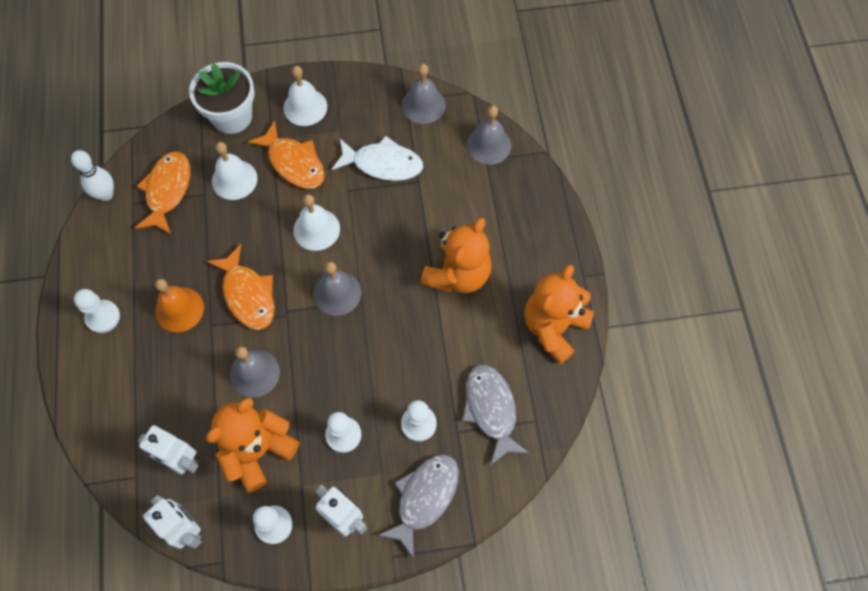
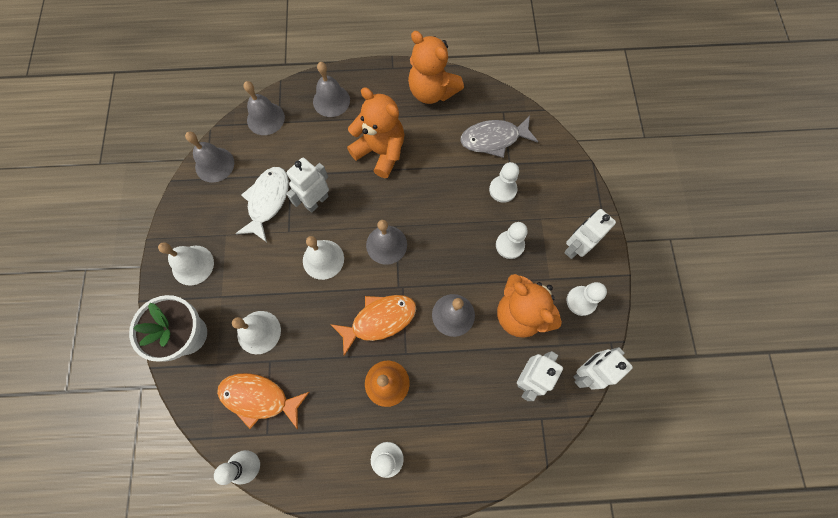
camera: 85 degrees left, 5 degrees up
orange fish [248,120,325,189] -> none
grey fish [377,454,459,559] -> none
none -> white robot [286,158,329,213]
none -> grey bell [313,62,350,117]

